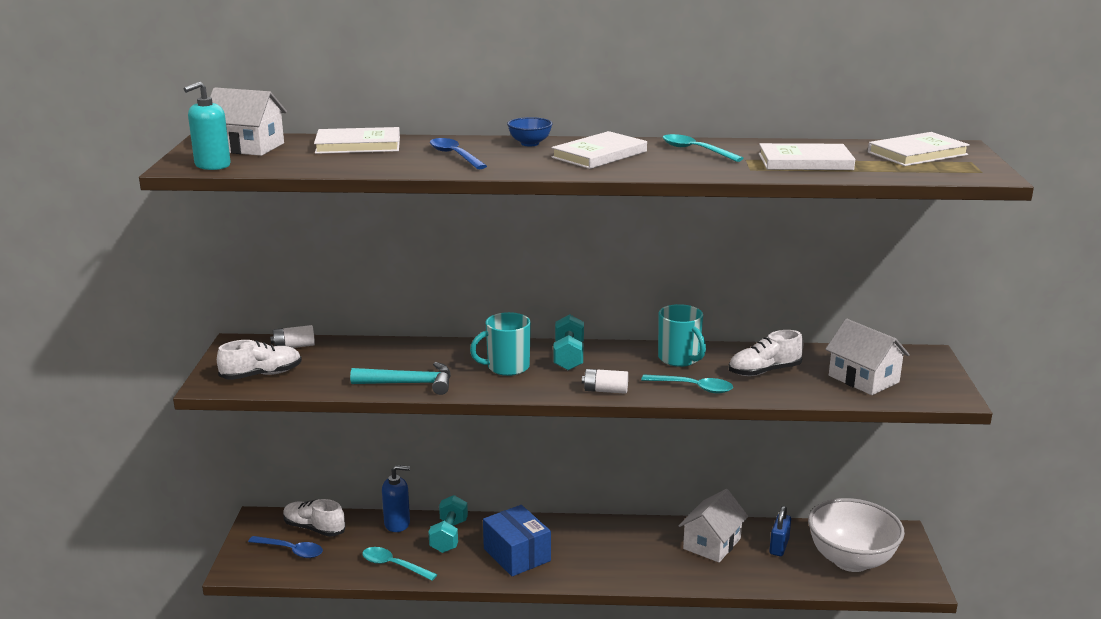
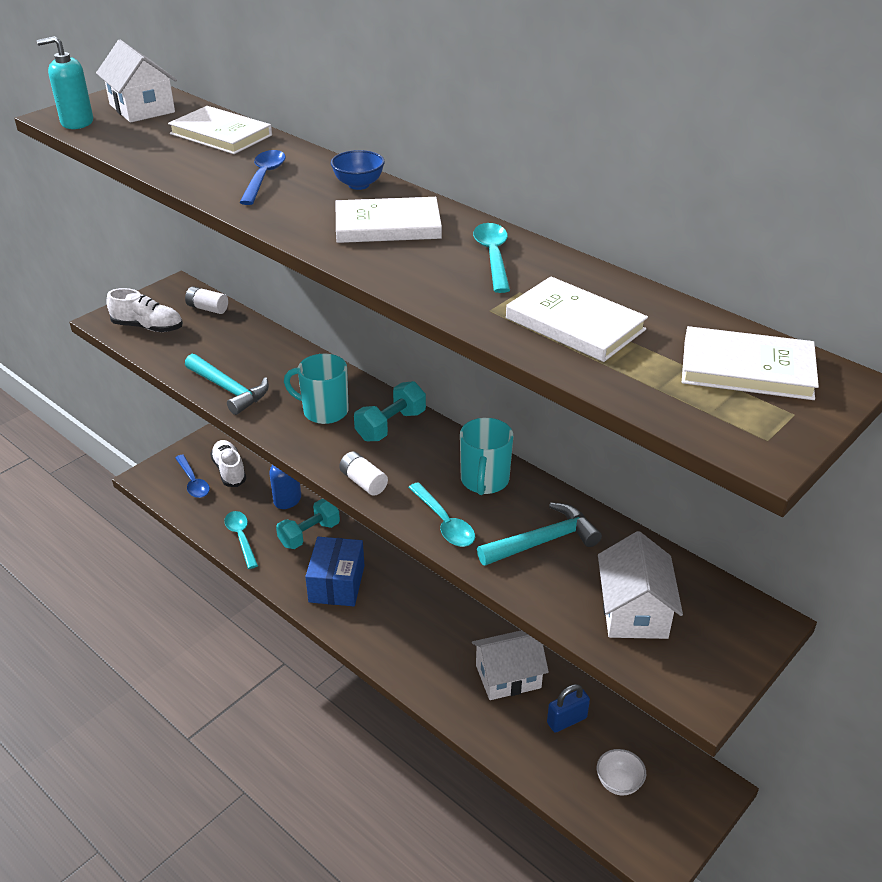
camera: 40 degrees right, 15 degrees up
white shoe [729,330,803,376] -> turquoise hammer [477,502,602,566]
white bowl [808,498,905,572] -> white bowl [597,749,646,796], size x0.44

